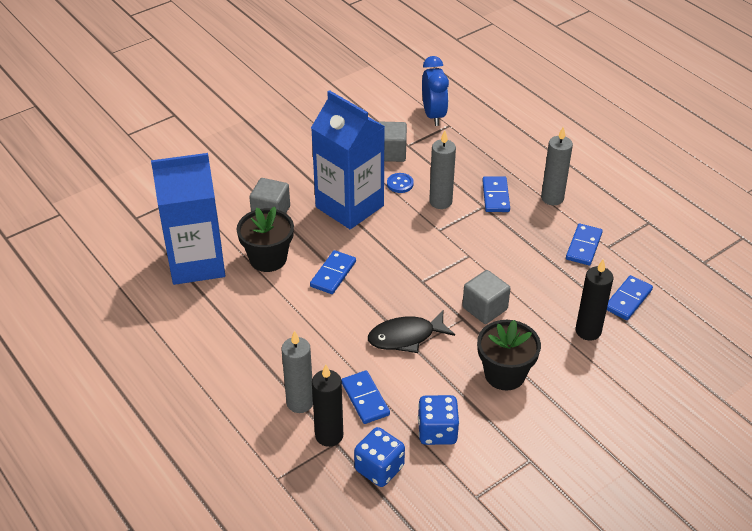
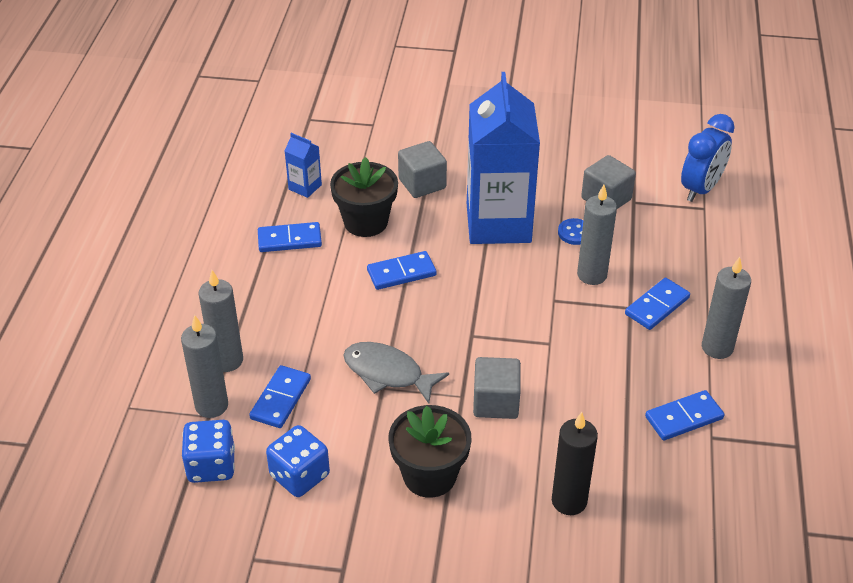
camera: 45 degrees right, 0 degrees up
blue carton [151,153,225,285] -> blue carton [285,133,322,198], size x0.41
black candle [312,364,343,447] -> grey candle [181,315,228,418]
black fish [368,311,455,353] -> grey fish [343,342,449,404]
blue domino [607,275,653,320] -> blue domino moved to [258,222,322,252]

